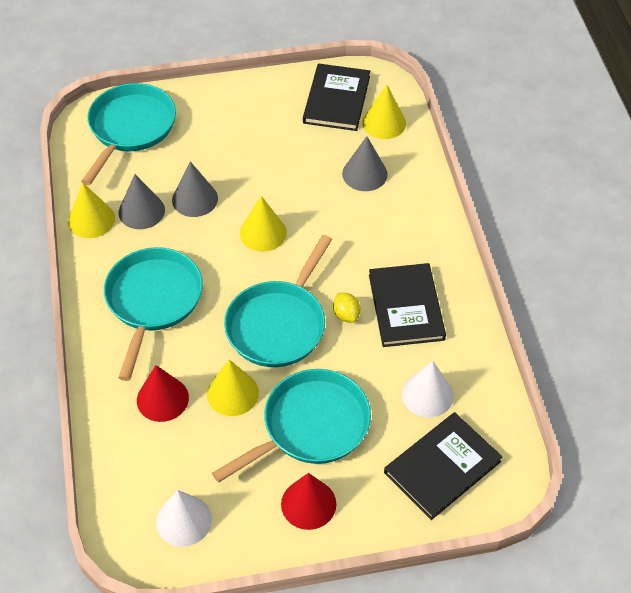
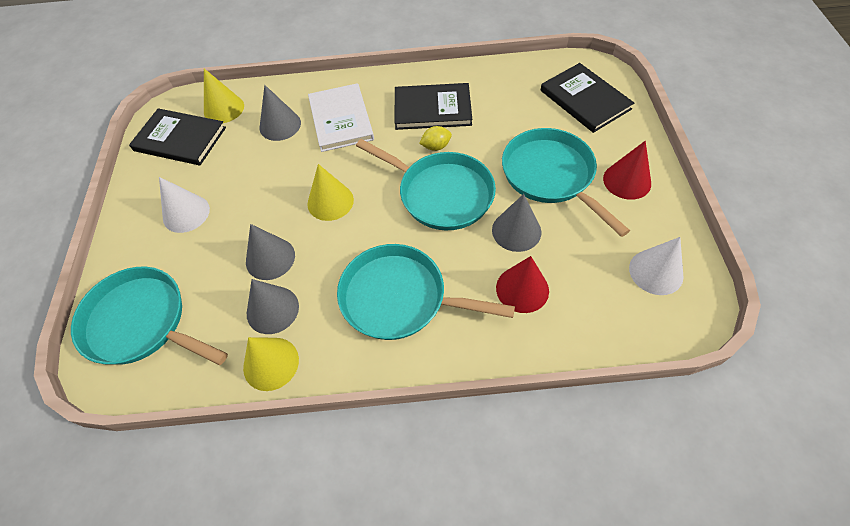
camera: 80 degrees left, 5 degrees up
yellow cone [207,359,259,416] -> grey cone [492,194,541,252]
white cone [402,361,454,418] -> white cone moved to [159,177,210,233]
none -> white book [308,83,374,152]

